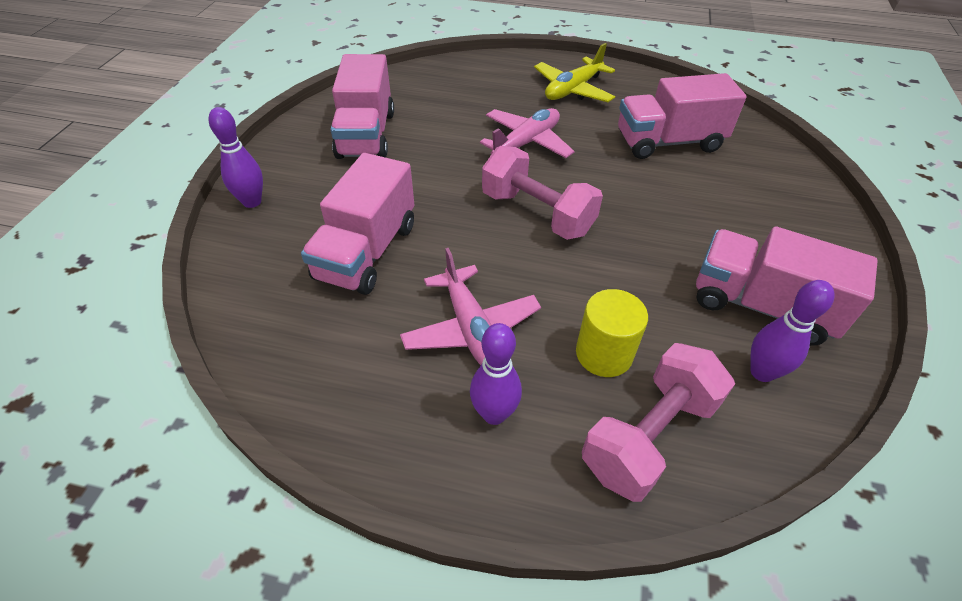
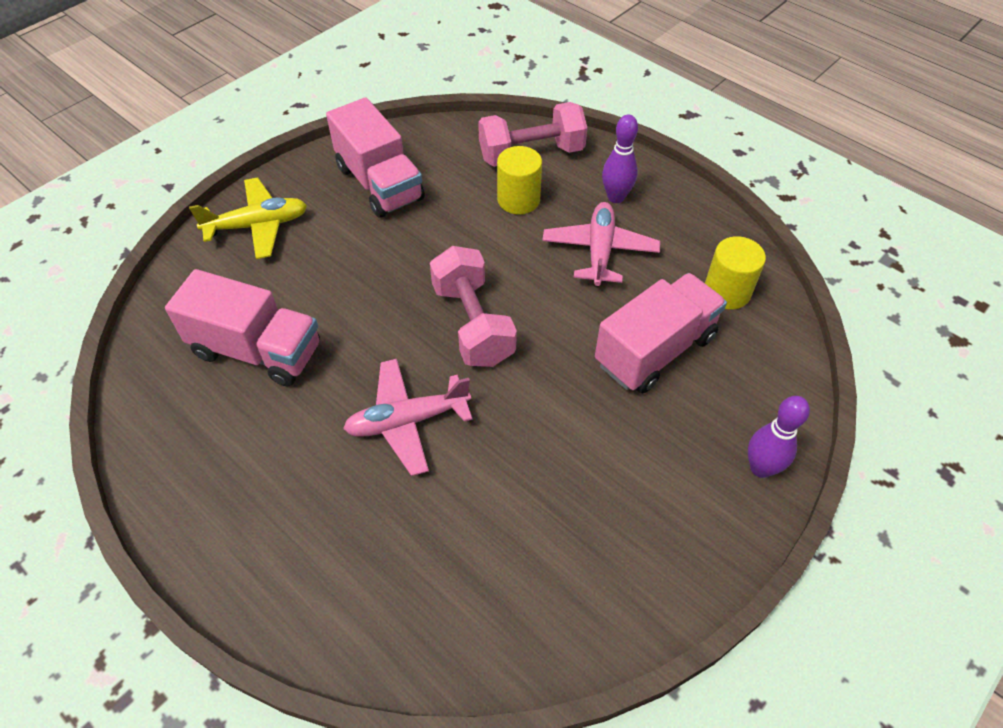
camera: 150 degrees left, 5 degrees up
pink truck [331,54,394,159] -> none
yellow plane [534,43,615,102] -> yellow plane moved to [189,178,307,259]
purple bowling pin [750,280,834,382] -> none
none -> yellow cylinder [705,236,766,309]

